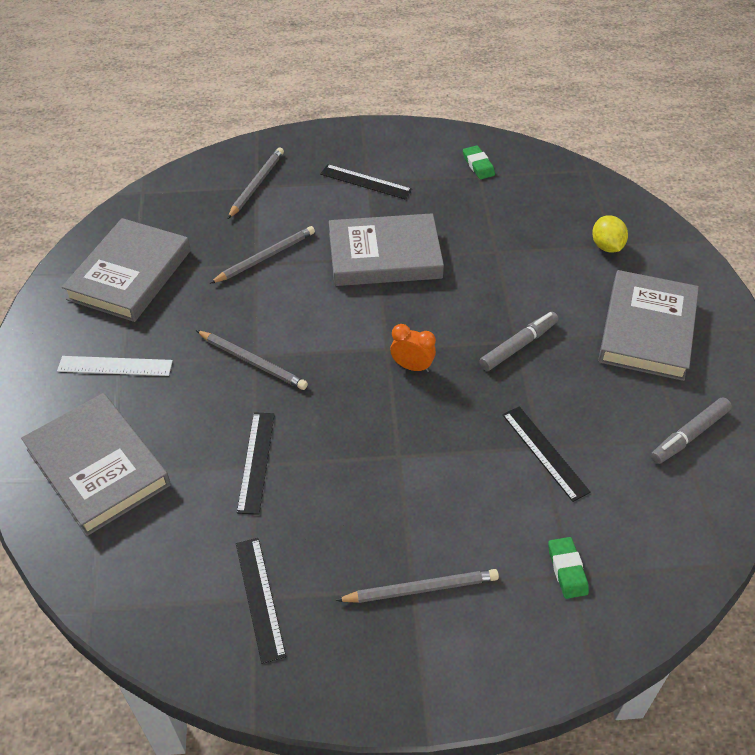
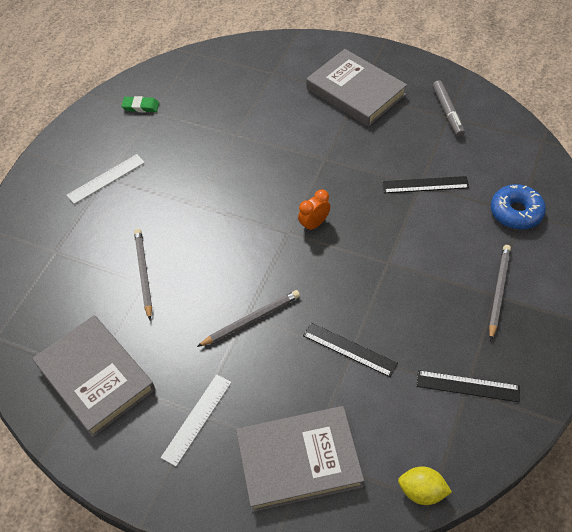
camera: 60 degrees left, 5 degrees up
grey pencil [228,148,284,219] -> none
black ruler [320,164,412,200] -> white ruler [67,154,145,204]
grey book [329,213,444,286] -> none
grey marker [480,312,559,371] -> none
green eraser [548,537,589,599] -> blue donut [491,184,546,230]
yellow lemon [592,215,628,253] -> yellow lemon moved to [398,467,452,505]

